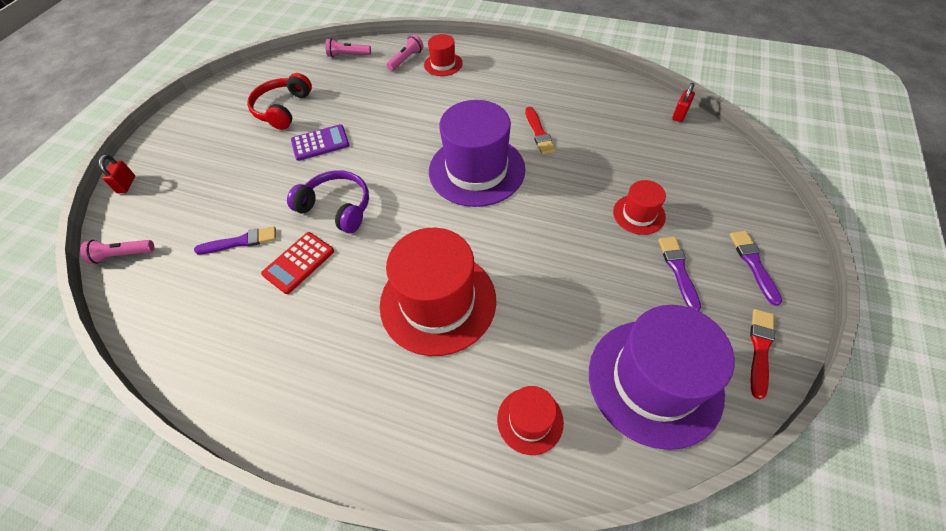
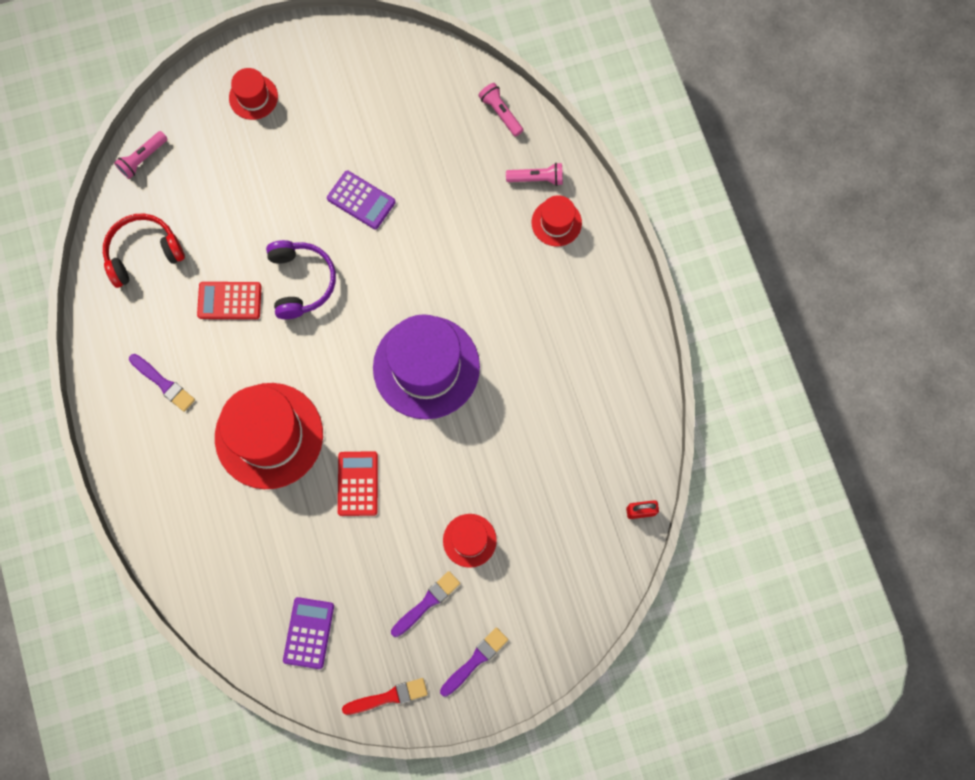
camera: 50 degrees right, 20 degrees up
pink flashlight [80,240,154,264] -> pink flashlight turned 90 degrees counterclockwise [114,131,168,179]
red padlock [99,155,135,193] -> none
purple brush [194,226,276,254] -> purple brush moved to [129,354,195,412]
red headphones [247,73,312,130] -> red headphones moved to [103,214,185,288]
red hat [497,386,564,455] -> red hat moved to [229,68,278,120]
red brush [525,107,556,155] -> none
purple hat [589,305,735,450] -> purple calculator [283,597,334,669]
none -> red calculator [338,451,378,516]

